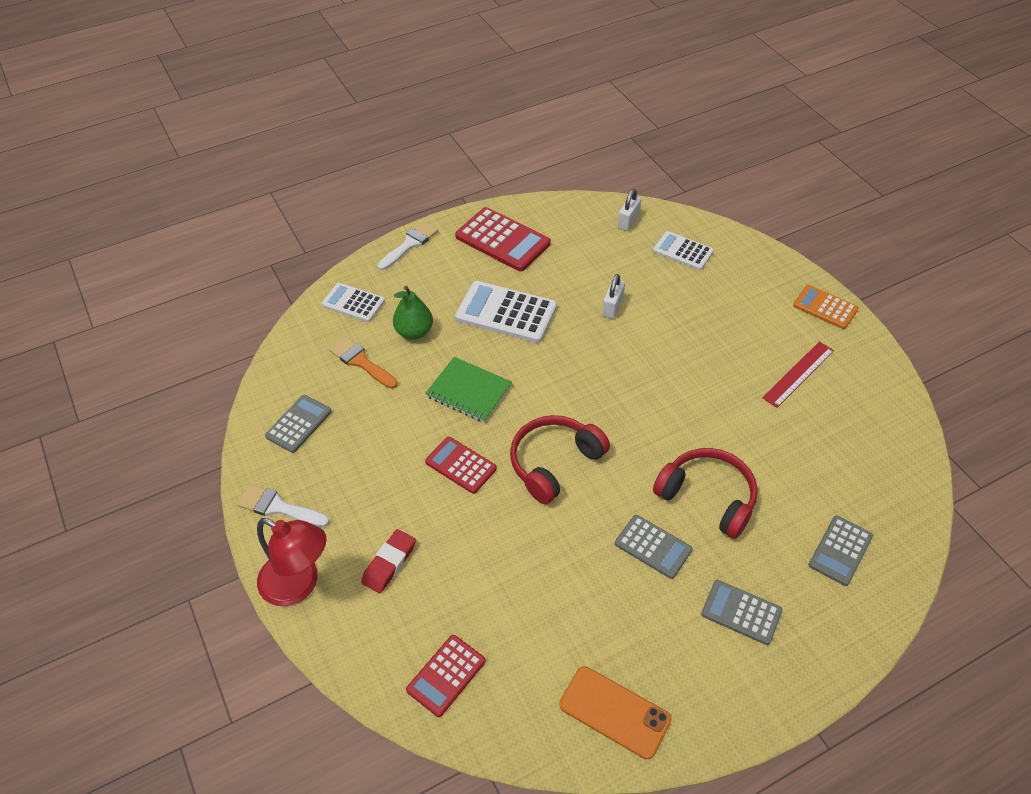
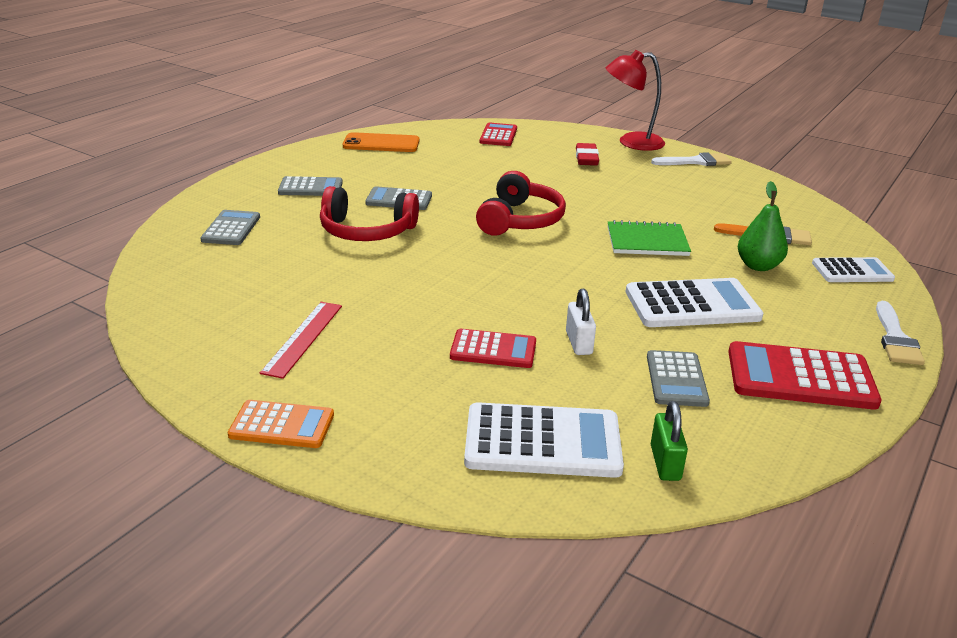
camera: 150 degrees right, 20 degrees down
grey calculator [265,395,332,453] -> grey calculator moved to [647,350,710,407]
red calculator [425,437,497,494] -> red calculator moved to [450,329,536,368]
white padlock [618,189,641,231] -> green padlock [651,401,688,481]
white calculator [653,231,714,270] -> white calculator [464,402,624,478], size x1.61

